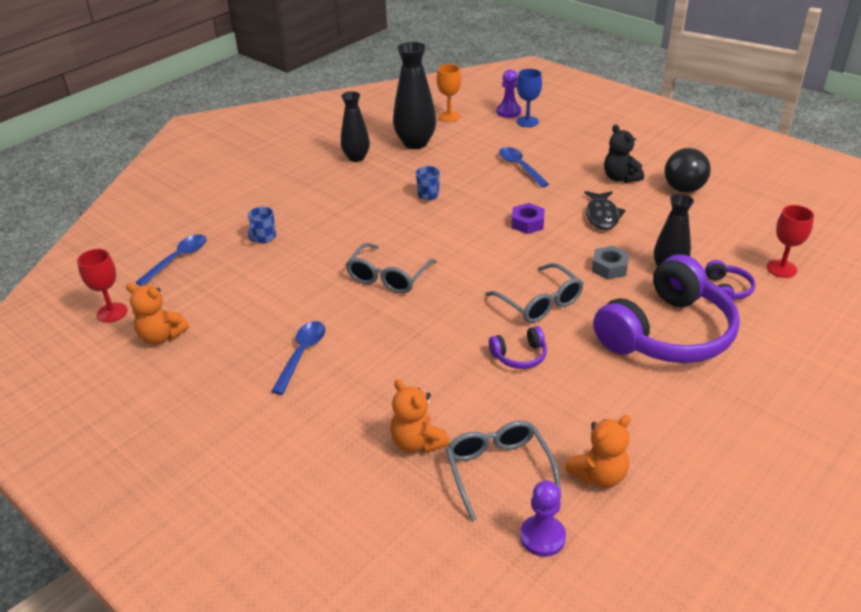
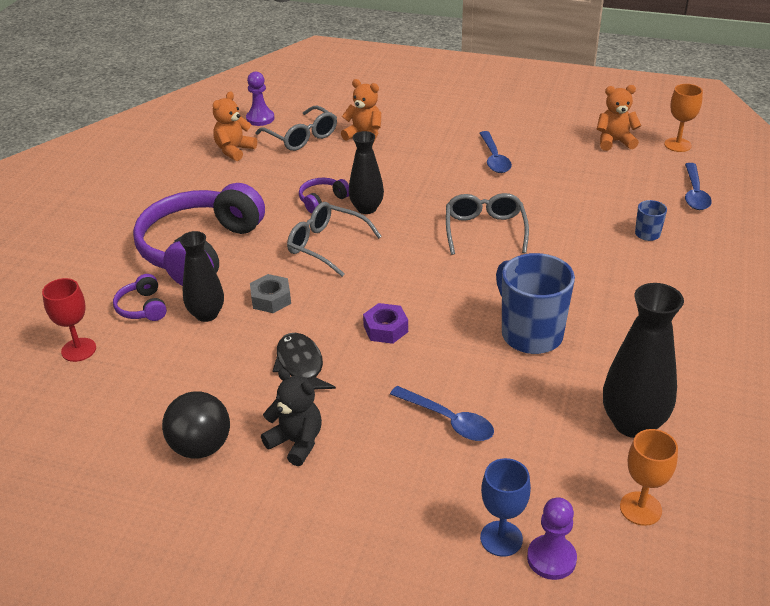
camera: 155 degrees right, 0 degrees up
red goblet [77,249,128,323] -> orange goblet [664,84,703,152]
black vase [341,91,370,162] -> black vase moved to [349,131,384,214]
blue mug [416,166,440,200] -> blue mug [496,253,575,354], size x2.16

